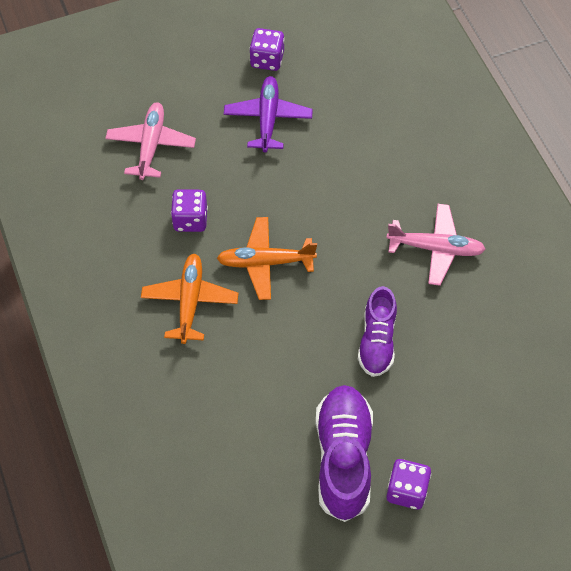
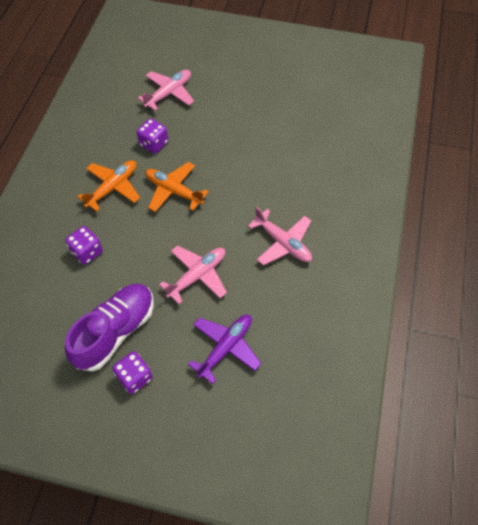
camera: 35 degrees right, 0 degrees up
purple plane [224,76,313,152] -> purple plane moved to [188,314,261,384]
purple dice [249,28,284,71] -> purple dice moved to [65,226,103,265]
purple shoe [358,286,397,377] -> pink plane [159,245,227,304]

